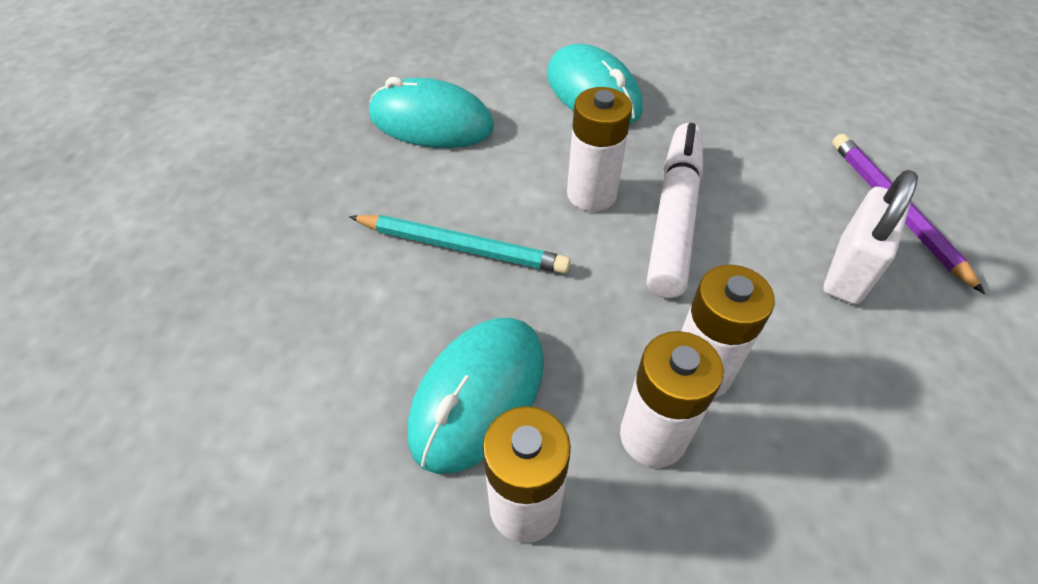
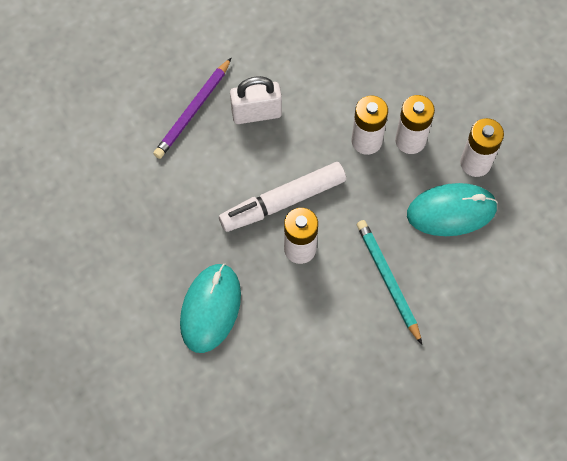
camera: 130 degrees left, 15 degrees up
turquoise mouse [369,77,494,148] -> none

